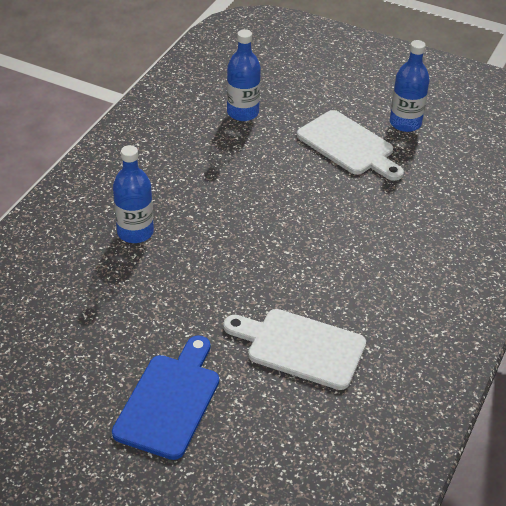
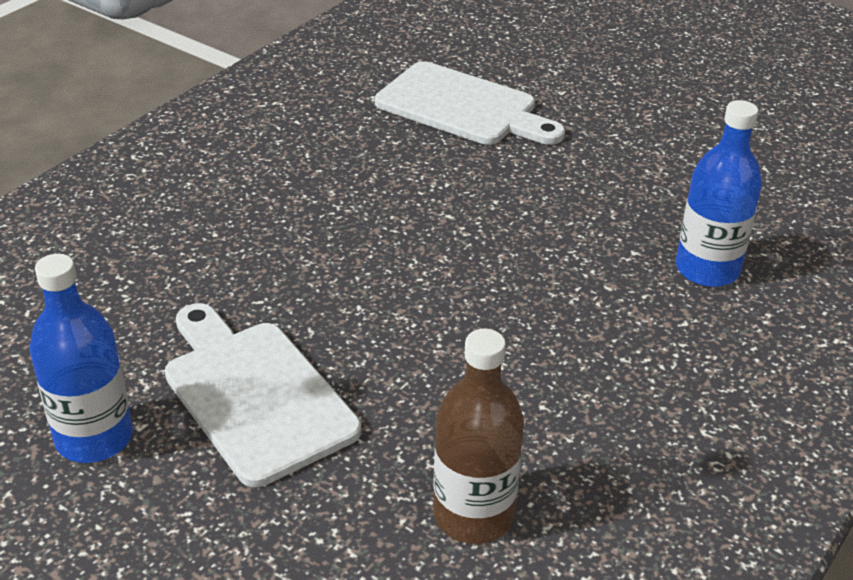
camera: 170 degrees left, 5 degrees down
blue cutting board [112,335,219,460] -> none
blue bottle [227,29,261,121] -> brown bottle [433,329,524,544]

